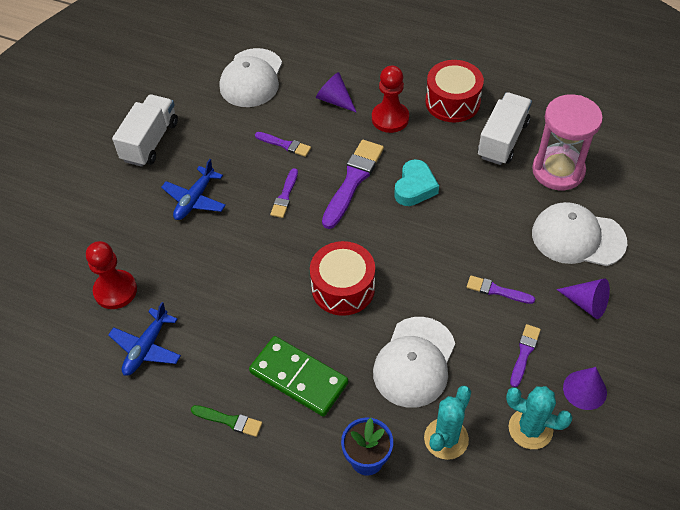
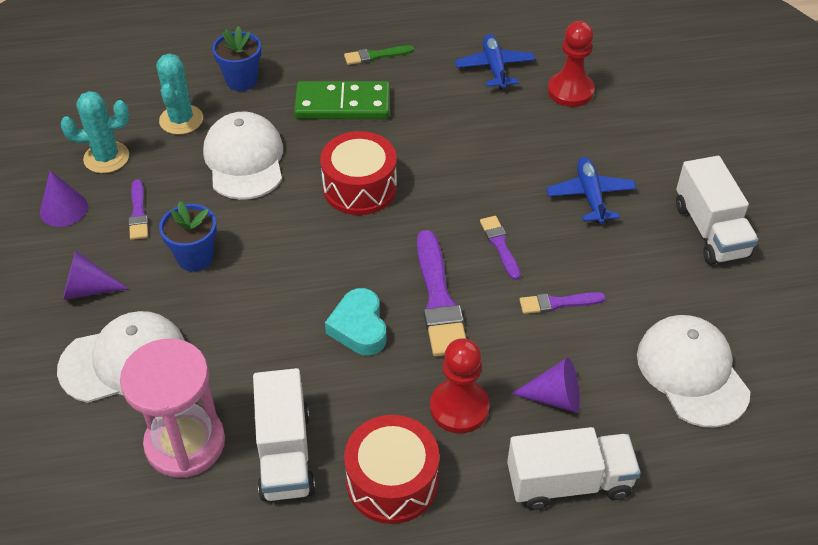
camera: 145 degrees right, 5 degrees down
purple brush [467,275,535,304] -> blue flower pot [159,201,217,272]
none -> white truck [507,427,641,510]

